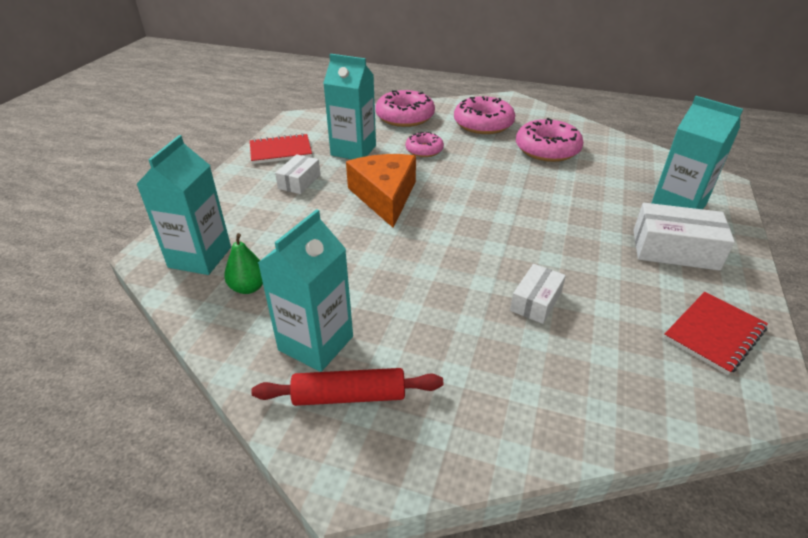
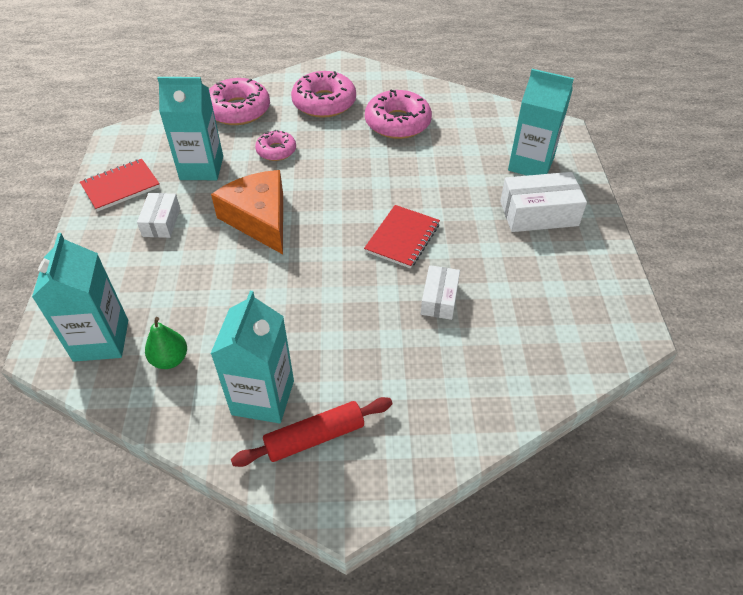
camera: 20 degrees left, 10 degrees up
red notebook [664,292,768,375] -> red notebook moved to [364,205,440,269]

